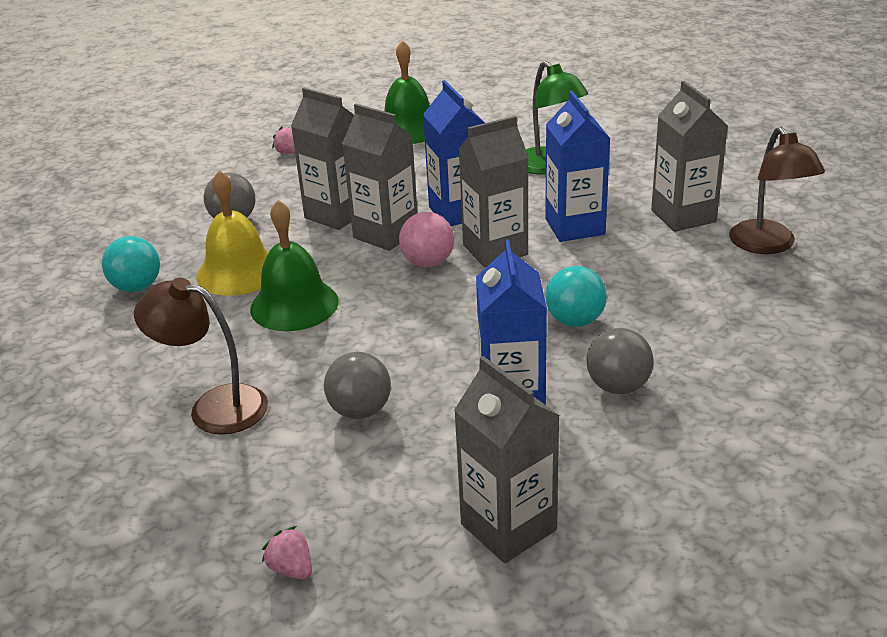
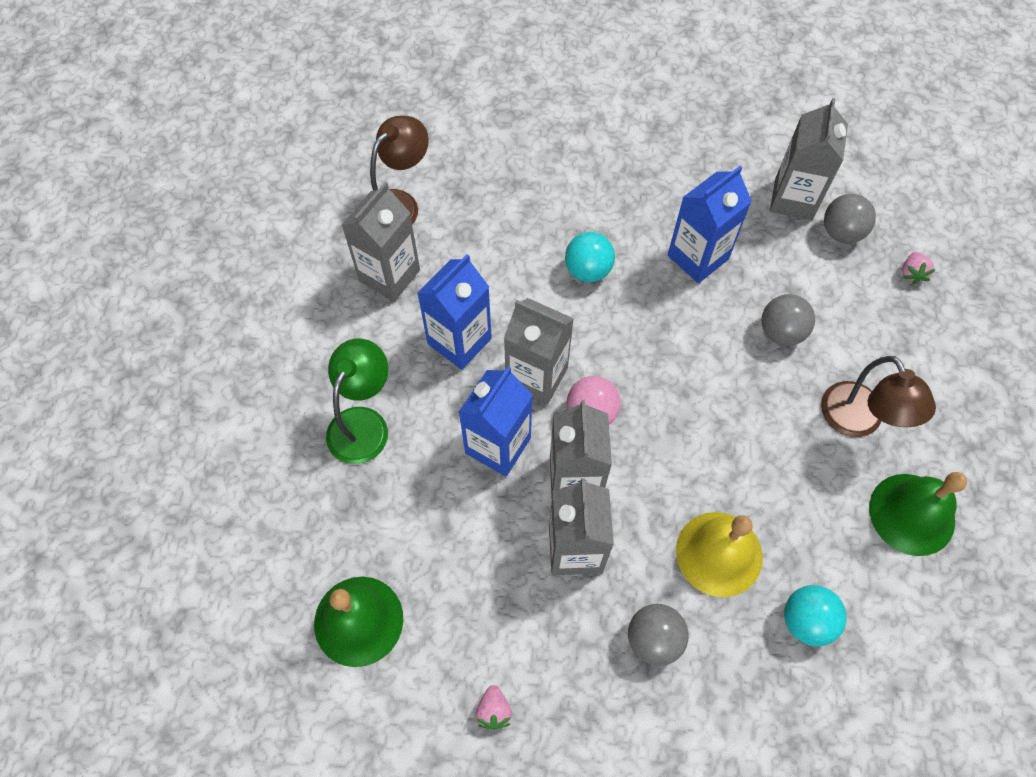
camera: 130 degrees left, 30 degrees up
green bell [250,200,339,331] -> green bell moved to [869,472,967,556]
grey ball [586,328,654,394] -> grey ball moved to [824,194,876,243]

